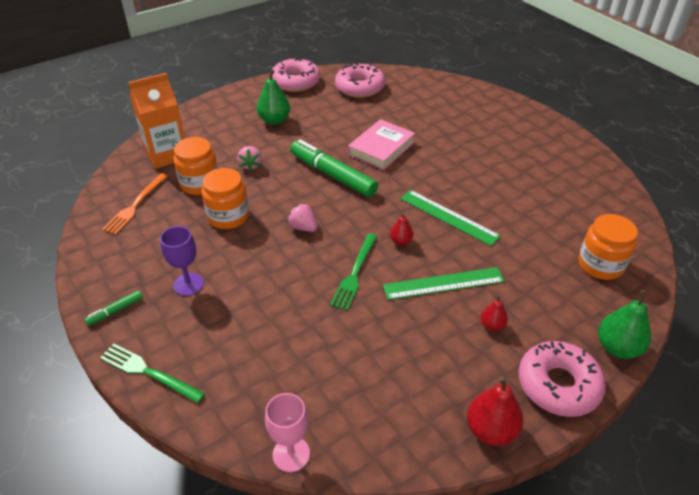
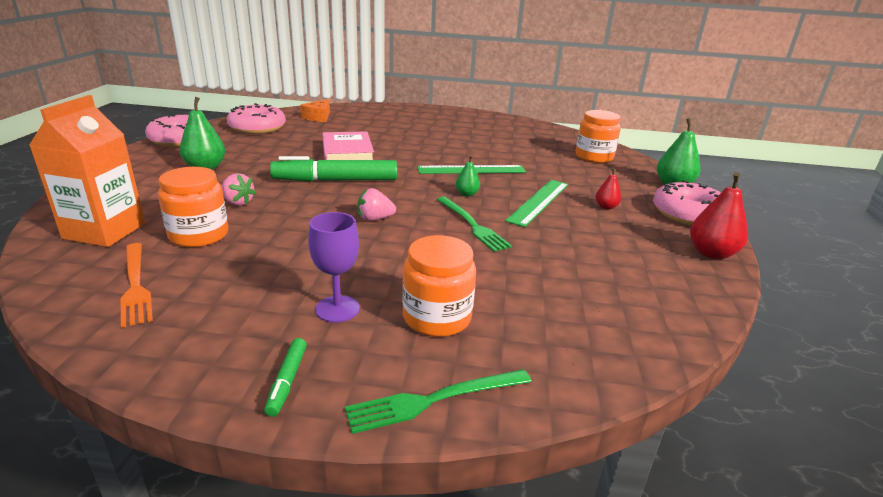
camera: 50 degrees left, 15 degrees down
orange jar [201,168,249,229] -> orange jar moved to [403,235,476,337]
pink goblet [265,393,310,472] -> none
red pear [390,213,413,245] -> green pear [456,155,480,196]
none -> orange cheese [300,99,330,122]

